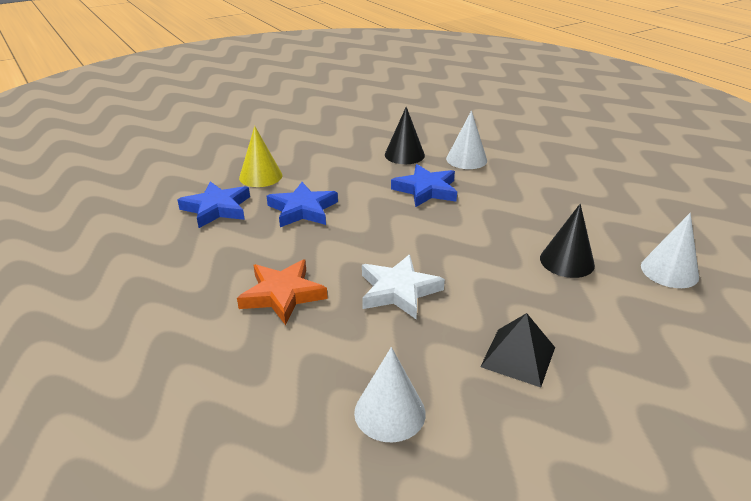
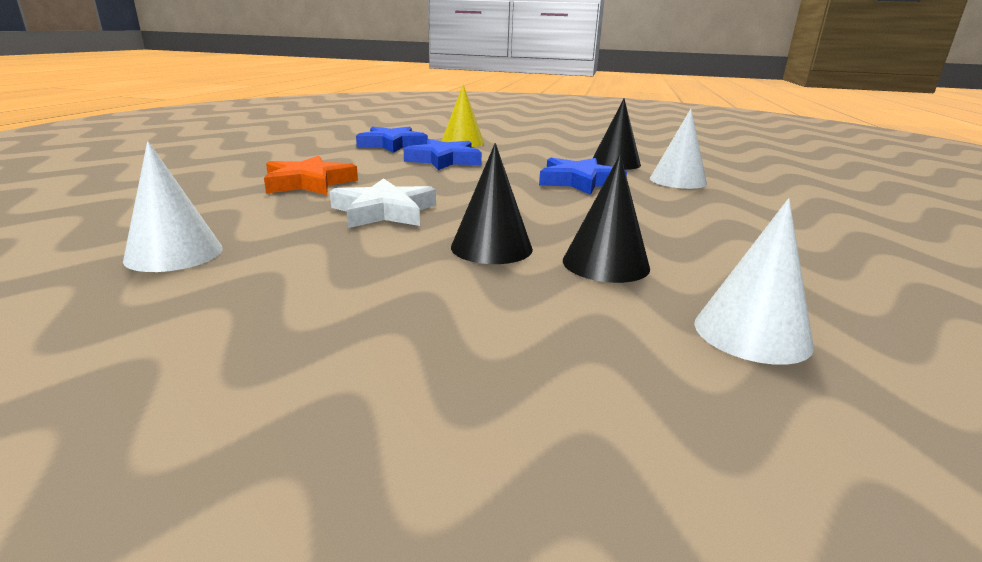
camera: 45 degrees right, 10 degrees down
black pyramid [480,313,555,387] -> none
none -> black cone [451,143,533,264]

